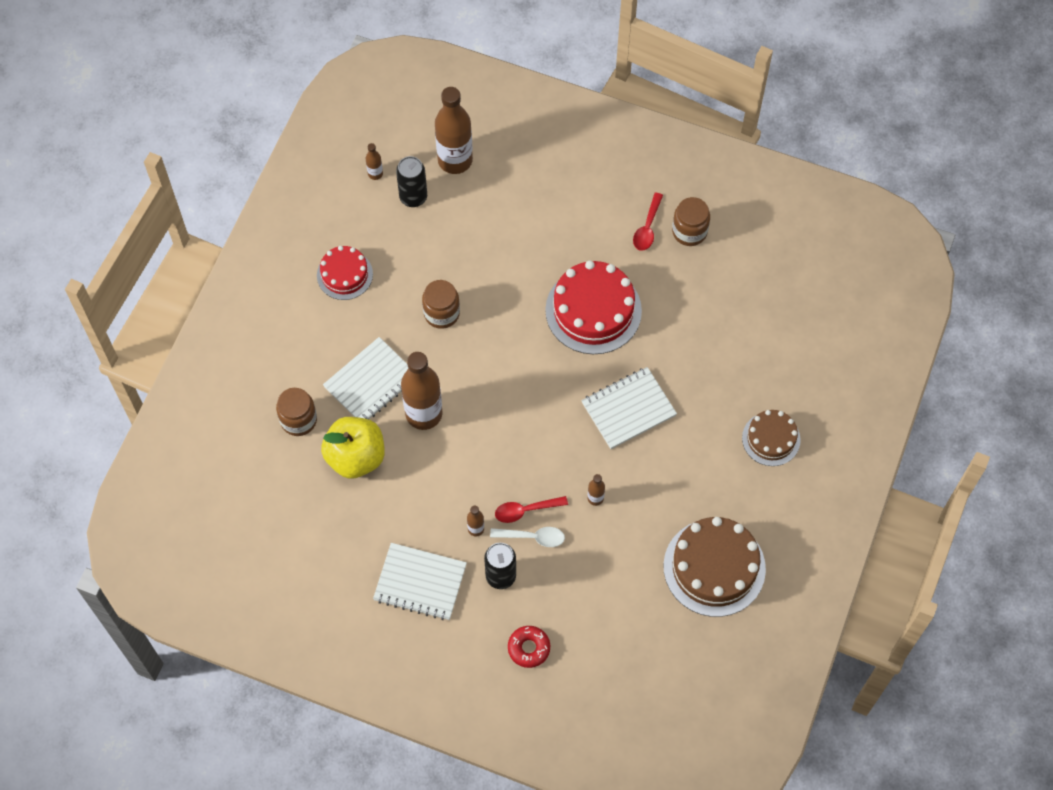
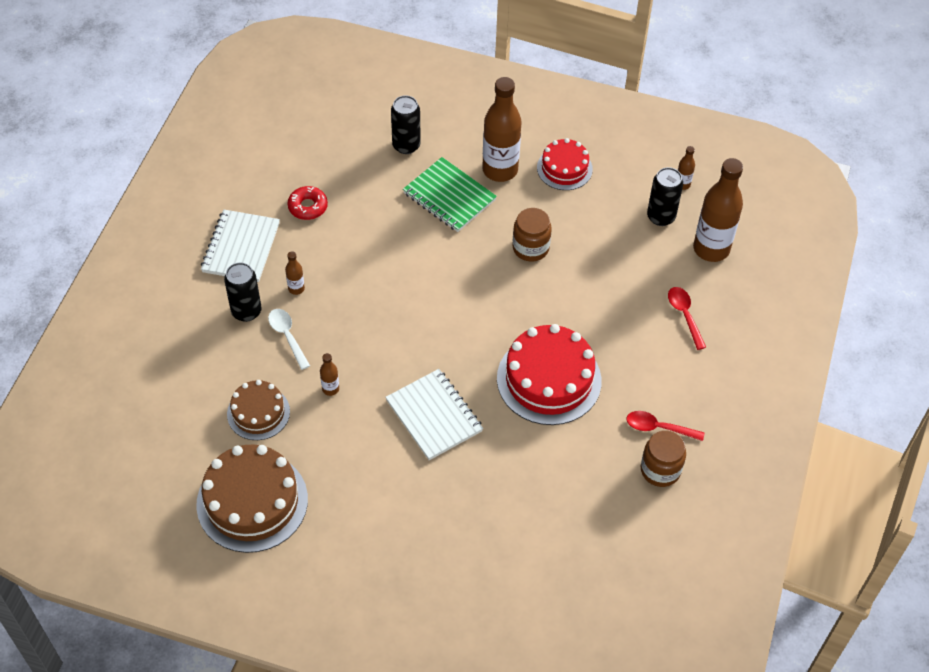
camera: 85 degrees right, 10 degrees down
brown jar [276,388,317,436] -> black can [391,95,421,154]
yellow apple [321,417,385,479] -> none
white notebook [323,337,409,419] -> green notebook [403,157,497,232]
brown bottle [401,352,443,430] -> brown bottle moved to [482,77,522,182]
white spoon [490,527,565,547] -> white spoon turned 150 degrees clockwise [268,309,310,370]
red spoon [495,496,568,523] -> red spoon moved to [668,287,706,350]
red donut [508,626,550,668] -> red donut moved to [287,186,328,220]
brown cake [742,410,801,466] -> brown cake moved to [227,380,290,440]

